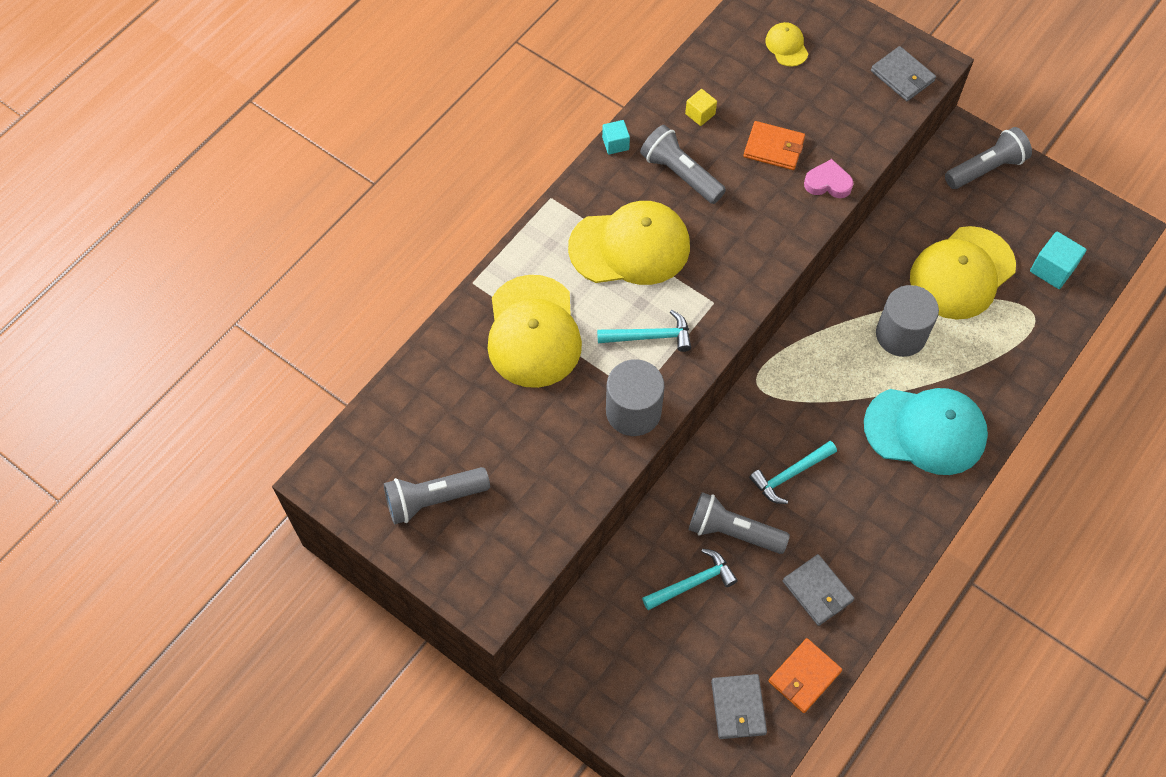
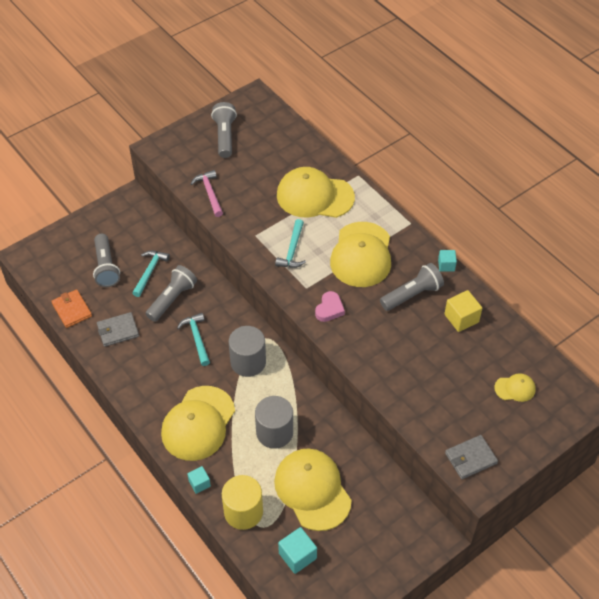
camera: 105 degrees right, 10 degrees down
grey cylinder [606,359,665,436] -> grey cylinder moved to [229,326,266,377]
turquoise hammer [642,548,738,610] -> turquoise hammer turned 150 degrees counterclockwise [132,250,170,297]
yellow cube [685,89,717,126] -> yellow cube [444,290,482,332], size x1.59
grey wallet [711,674,767,739] -> none
orange wallet [744,121,805,170] -> none
pink heart [804,159,854,198] -> pink heart moved to [315,291,345,322]
turquoise cap [864,388,988,475] -> yellow cap [161,386,235,461]
grey flashlight [945,127,1032,189] -> grey flashlight moved to [93,234,120,287]
none -> turquoise cube [187,466,211,494]
none -> pink hammer [191,170,223,217]
none -> yellow cylinder [222,475,263,530]

